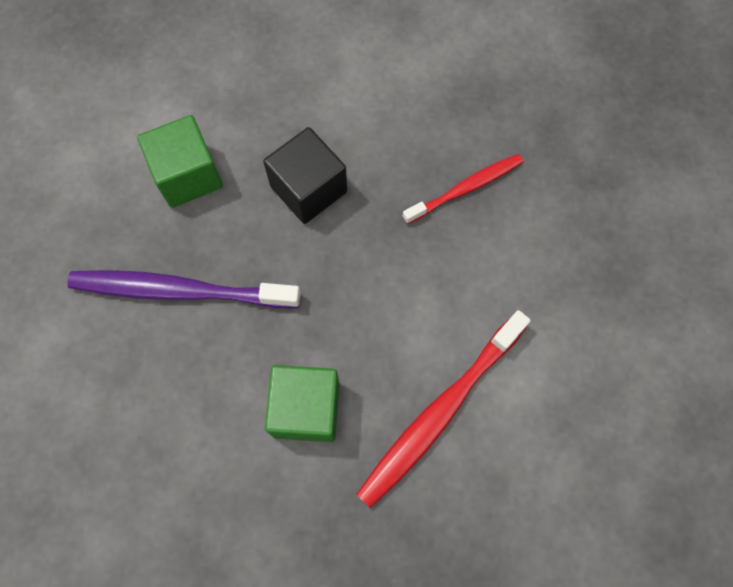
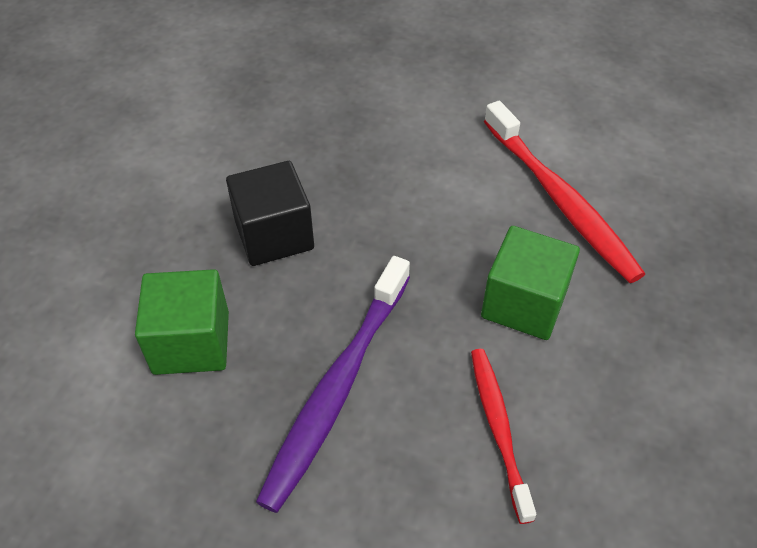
camera: 70 degrees left, 20 degrees down
red toothbrush [403,154,523,224] -> red toothbrush moved to [471,349,536,524]

